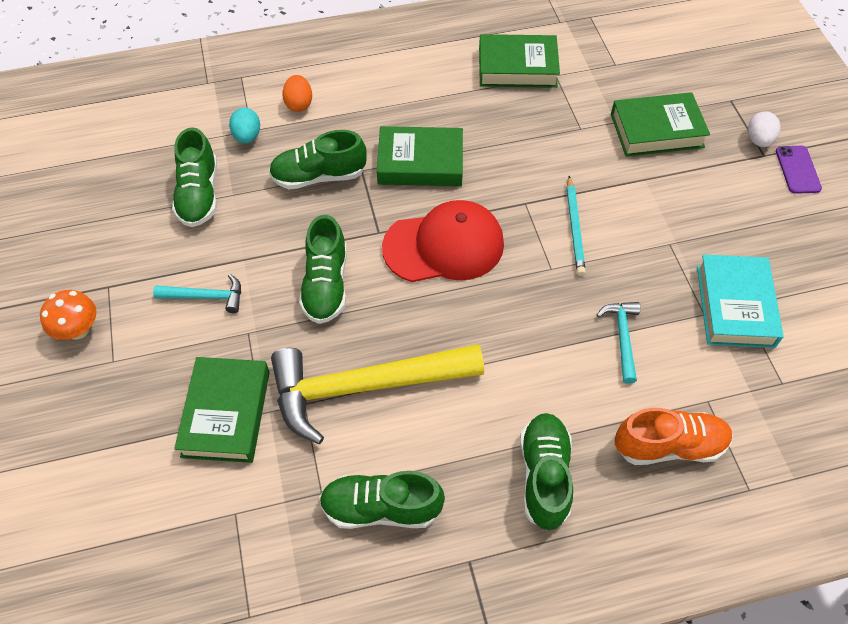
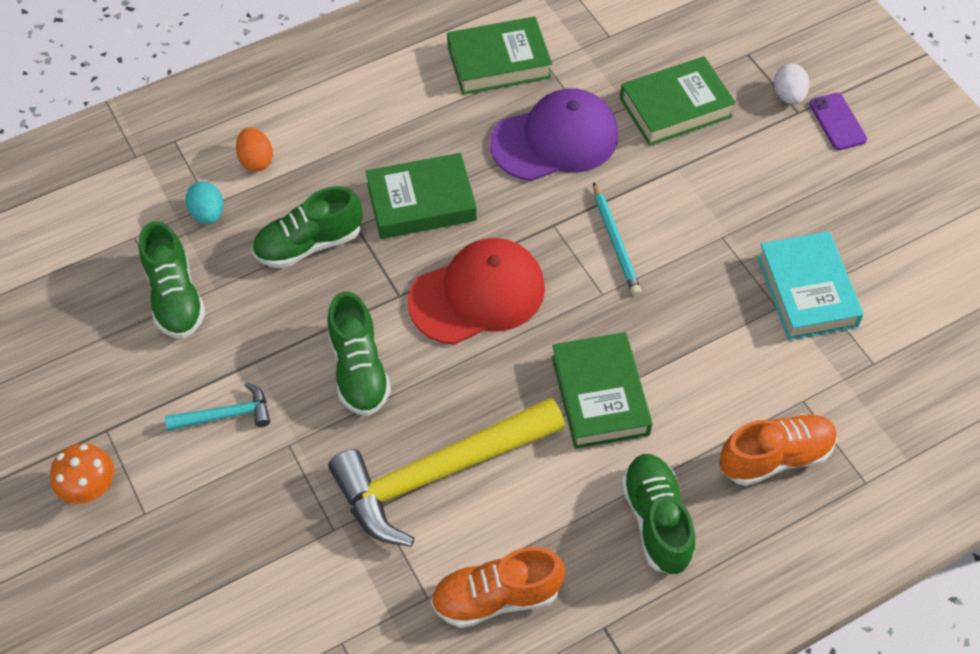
camera: 15 degrees left, 0 degrees up
green book [174,357,270,463] -> green book moved to [552,332,653,449]
green shoe [319,471,445,529] -> orange shoe [431,547,565,628]
turquoise hammer [597,302,640,384] -> none
none -> purple cap [490,88,618,181]

